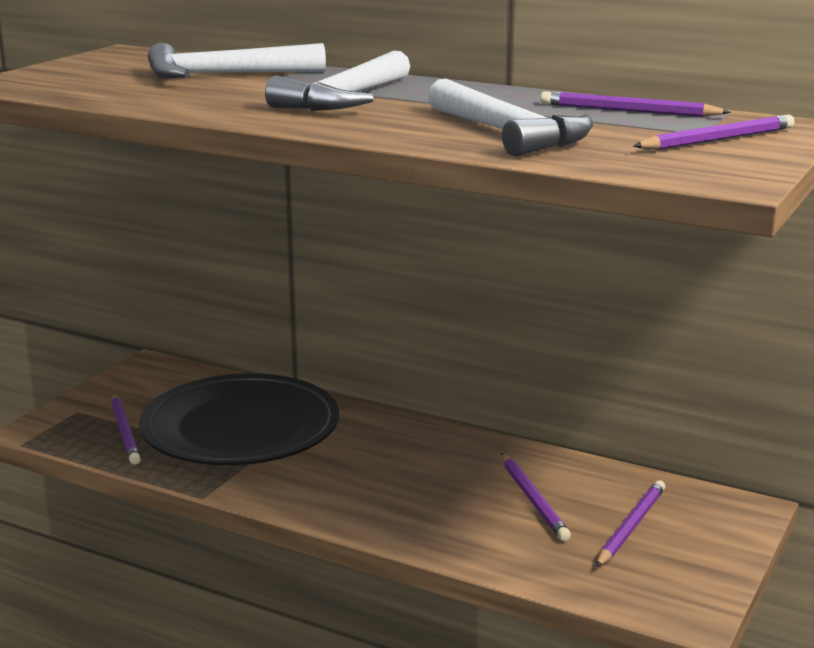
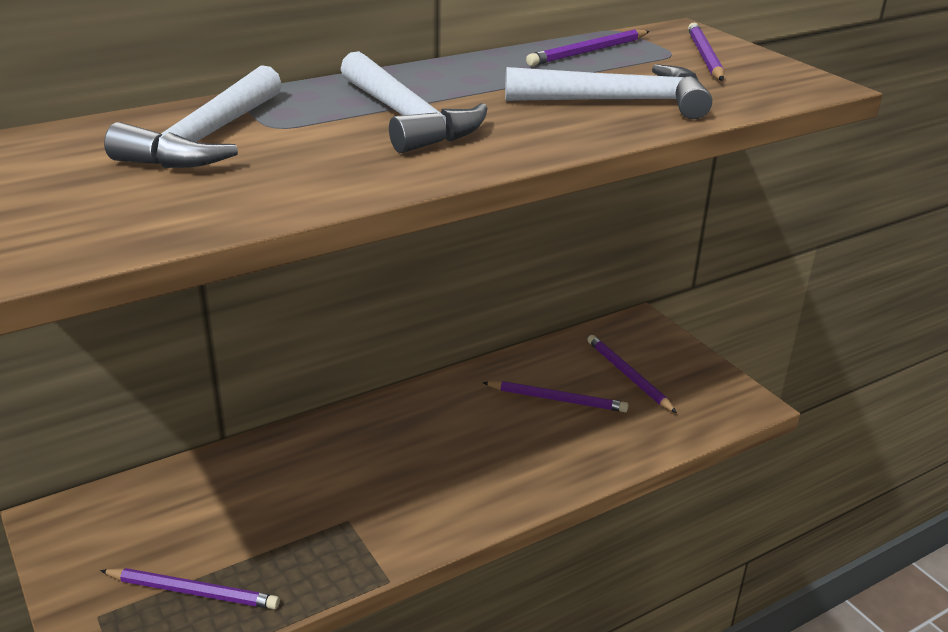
camera: 60 degrees left, 10 degrees up
black plate [139,373,339,465] -> none

